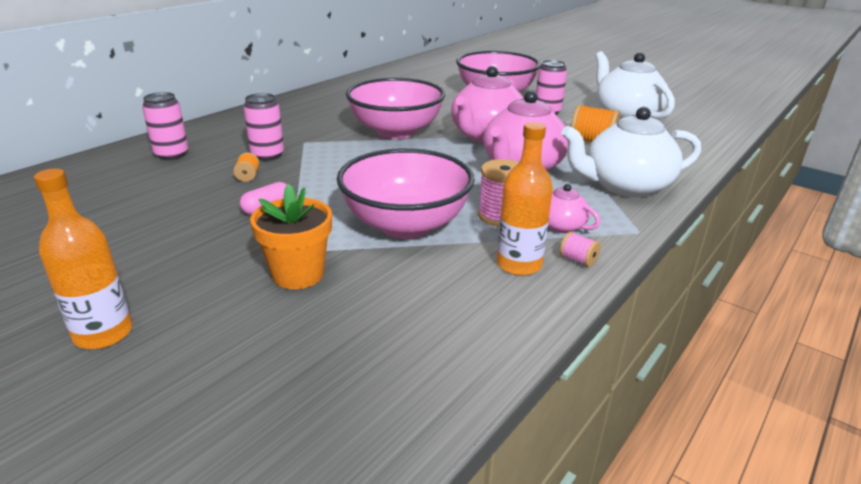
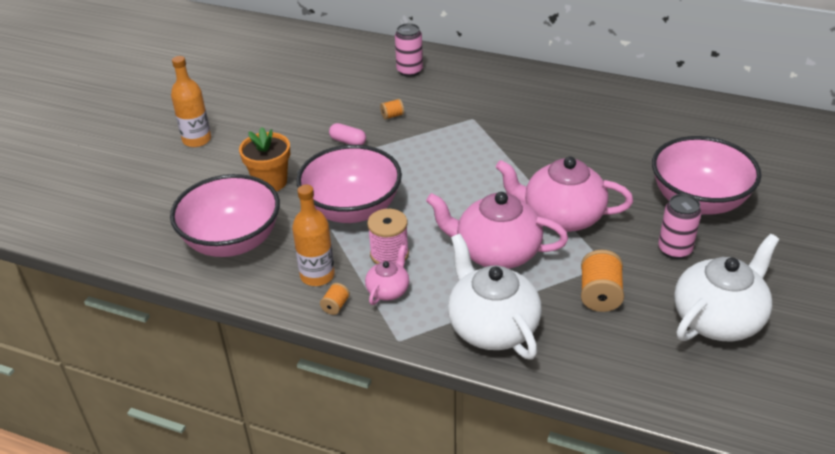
camera: 75 degrees right, 10 degrees up
pink can [243,93,284,161] -> none
pink bowl [346,78,445,139] -> pink bowl moved to [170,174,280,257]
pink spool [560,231,601,267] -> orange spool [320,283,350,315]

